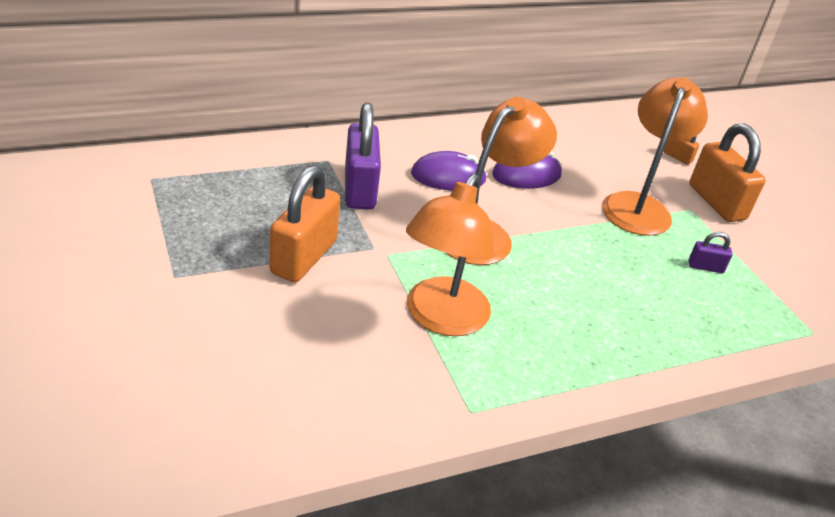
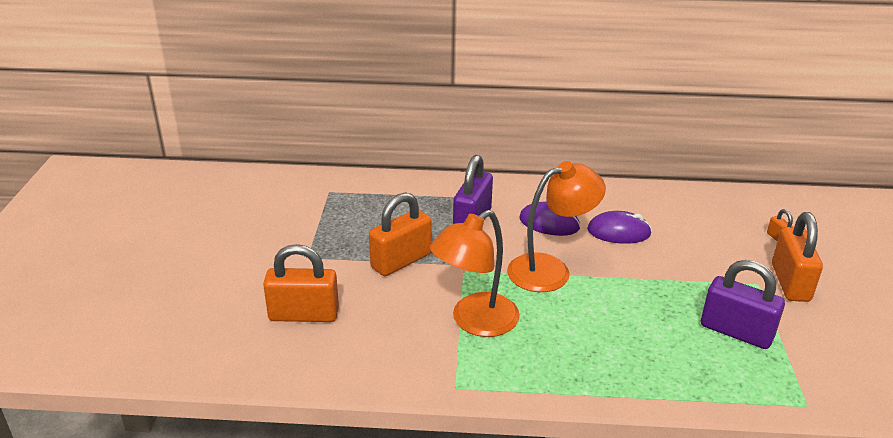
camera: 30 degrees right, 5 degrees down
orange lamp [602,77,708,236] -> none
purple padlock [689,232,733,273] -> purple padlock [701,260,785,349], size x2.19
none -> orange padlock [263,244,339,322]

